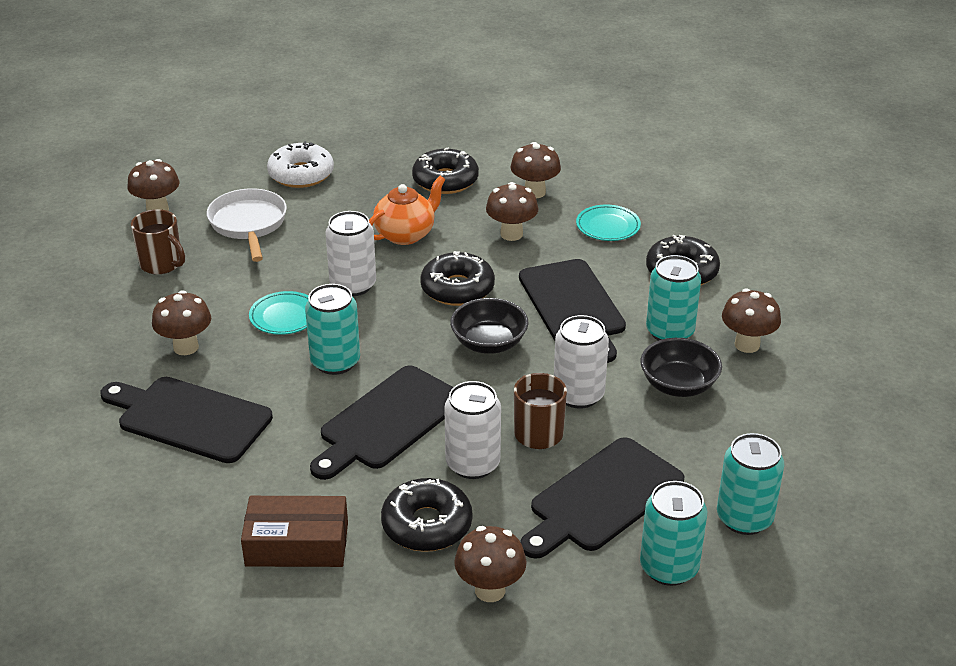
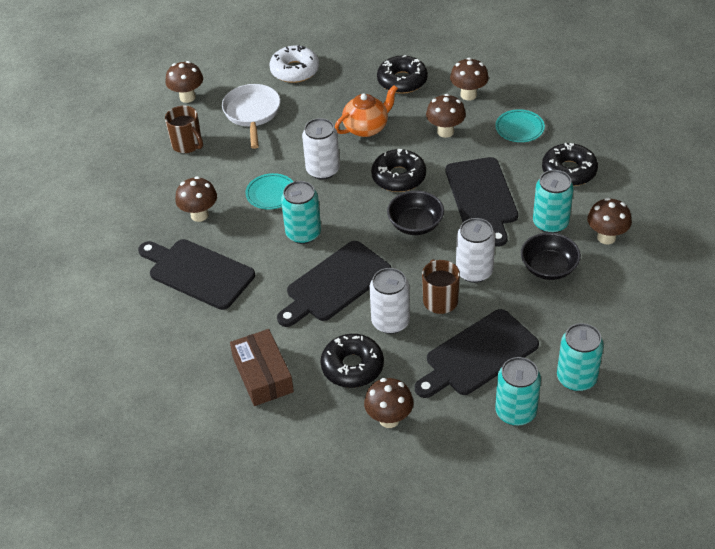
camera: 10 degrees right, 10 degrees up
brown box [241,496,348,567] -> brown box turned 60 degrees clockwise [230,329,294,406]

